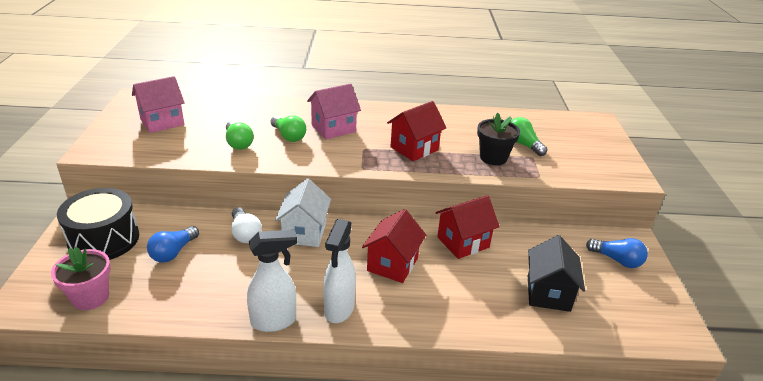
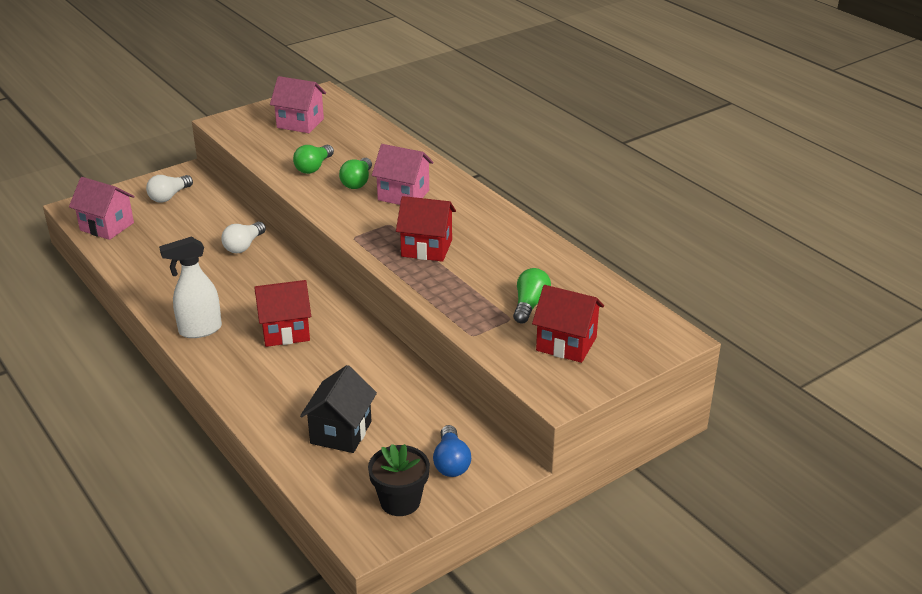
camera: 55 degrees right, 0 degrees up
pink flower pot [51,247,111,310] -> pink house [69,177,135,240]
black drum [57,188,139,260] -> white light bulb [146,175,193,203]
blue light bulb [147,226,199,263] -> none
white spray bottle [247,230,297,332] -> none
white house [275,179,331,247] -> none
red house [435,195,500,259] -> red house moved to [532,285,604,363]
black flower pot [477,113,520,165] -> black flower pot moved to [368,444,430,516]
black house [528,235,585,312] -> black house turned 45 degrees counterclockwise [300,365,377,453]

